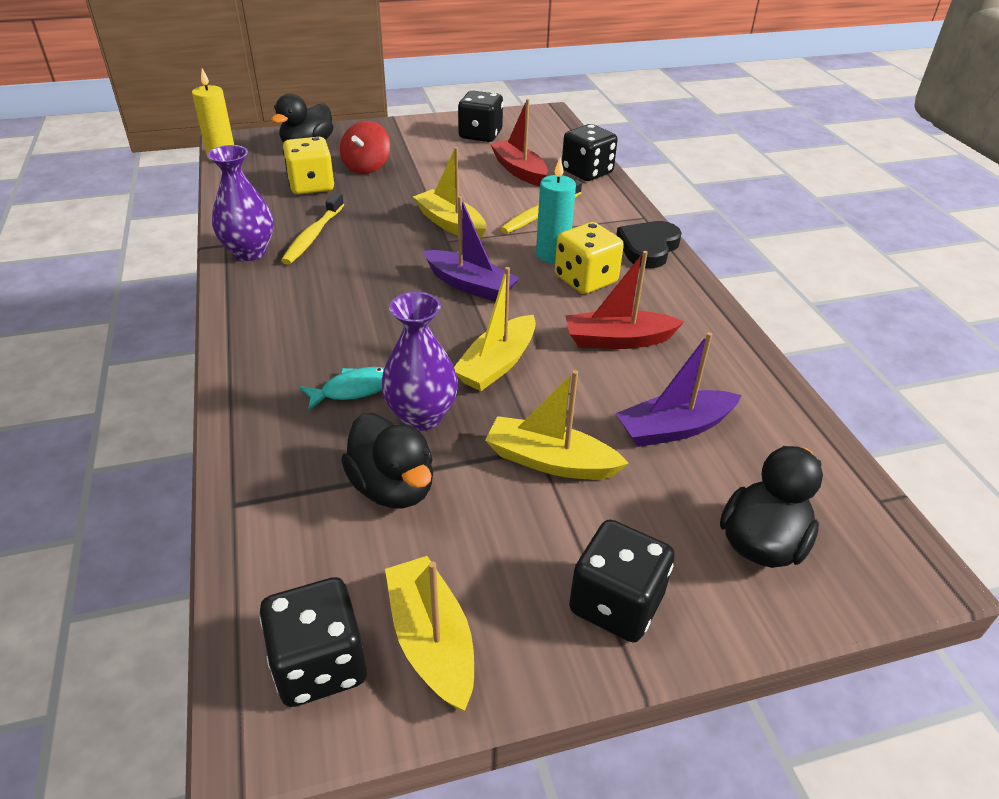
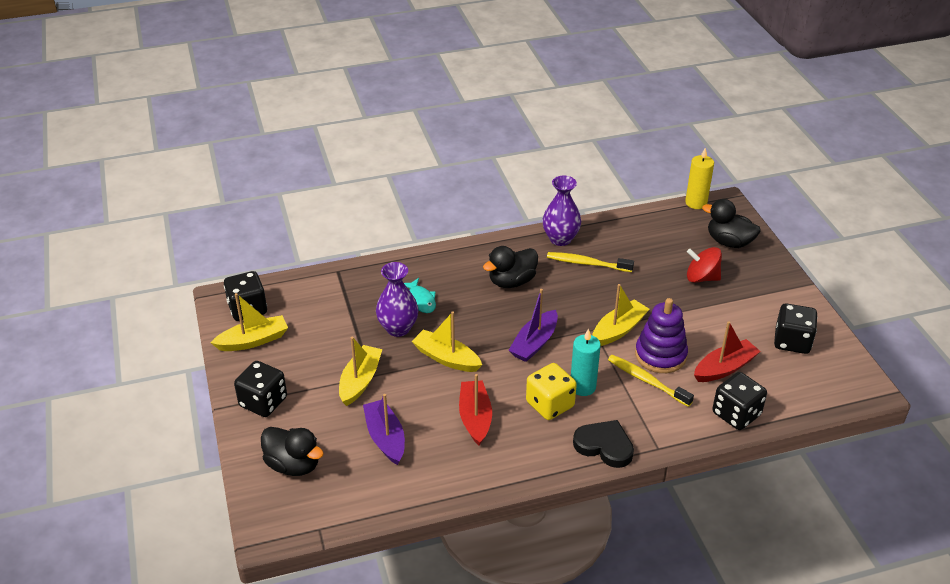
camera: 90 degrees right, 0 degrees up
yellow dice [283,137,334,195] -> none
black duck [341,413,433,508] -> black duck moved to [483,246,538,288]
none -> purple stacking toy [635,298,688,373]

